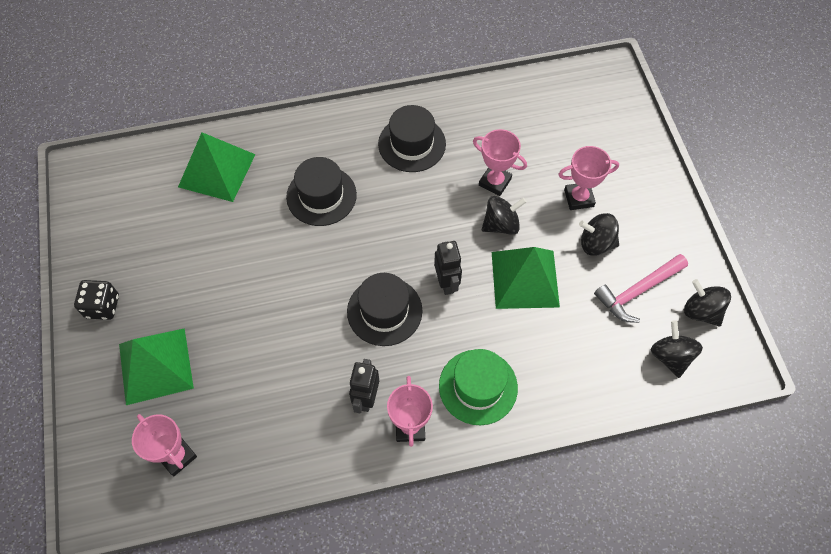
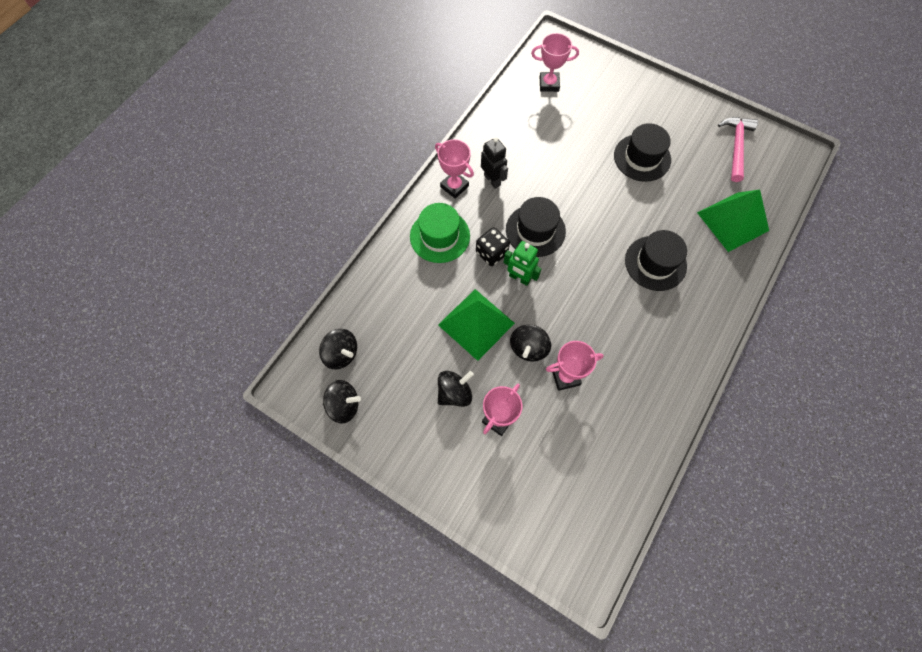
camera: 135 degrees right, 5 degrees up
black dice [74,280,119,320] -> black dice moved to [476,227,510,266]
green pyramid [119,328,194,405] -> none
black hat [378,105,446,172] -> black hat moved to [614,123,671,182]
black robot [434,241,462,295] -> green robot [503,241,541,286]
pink hammer [594,254,688,323] -> pink hammer moved to [718,117,758,182]

